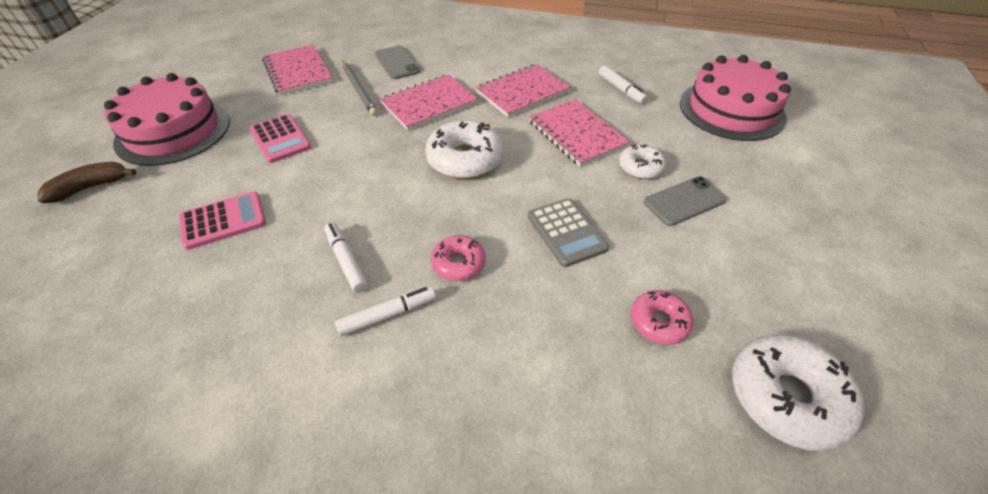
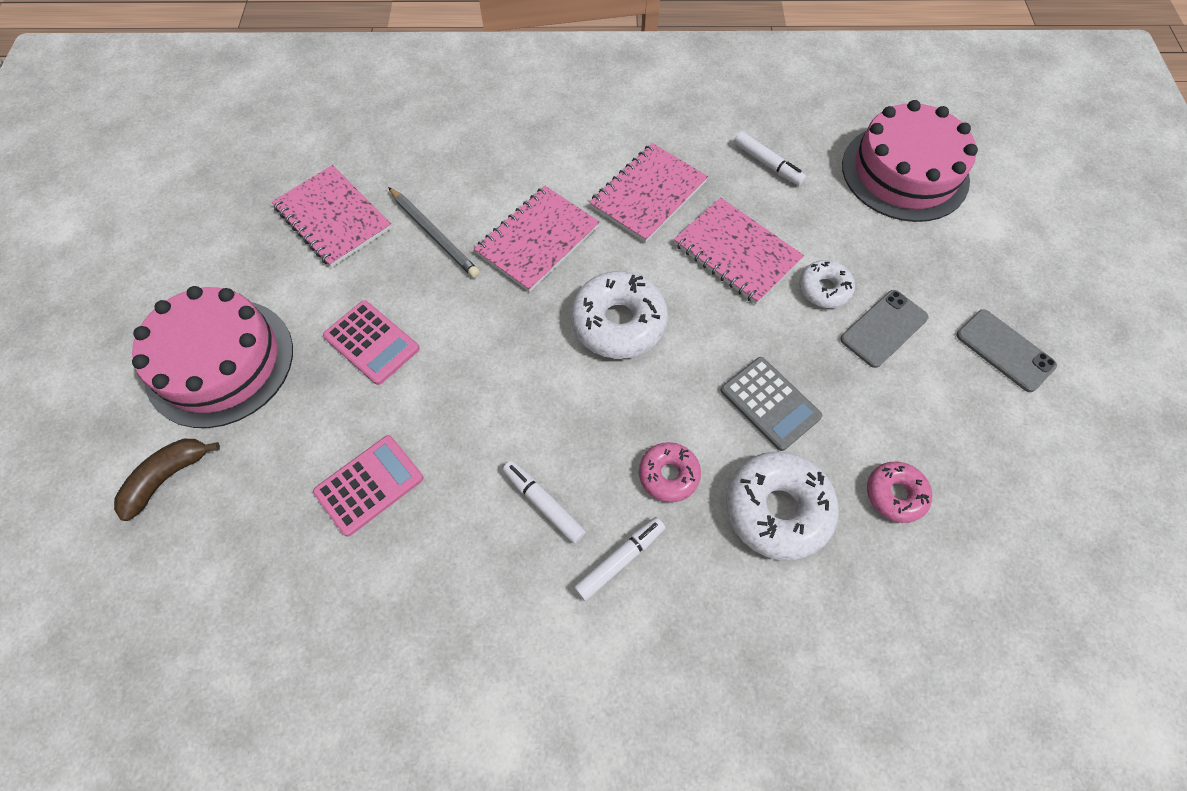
camera: 15 degrees left, 15 degrees up
grey phone [375,45,420,79] -> grey phone moved to [956,309,1057,392]
white donut [732,334,864,451] -> white donut moved to [726,452,839,561]

